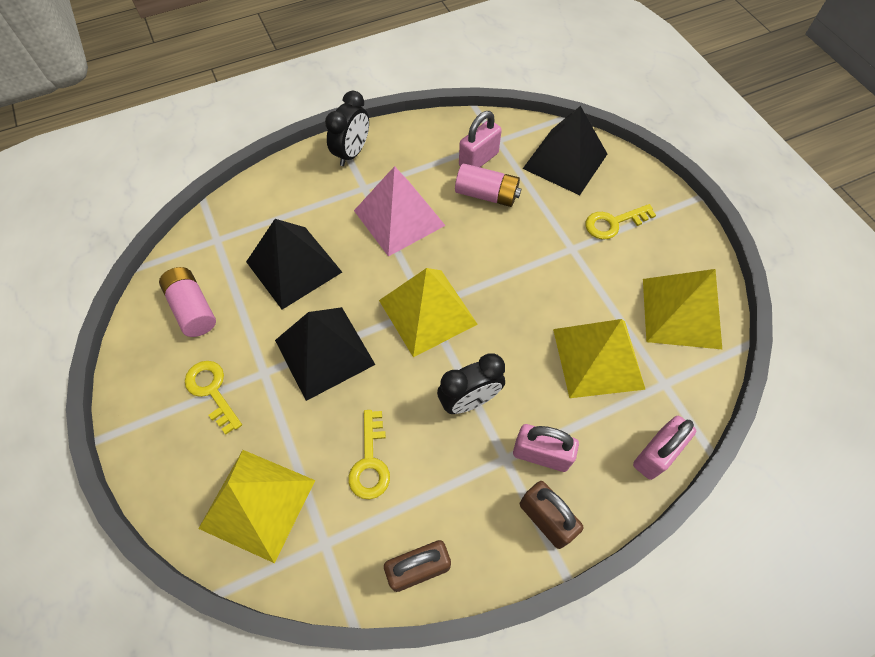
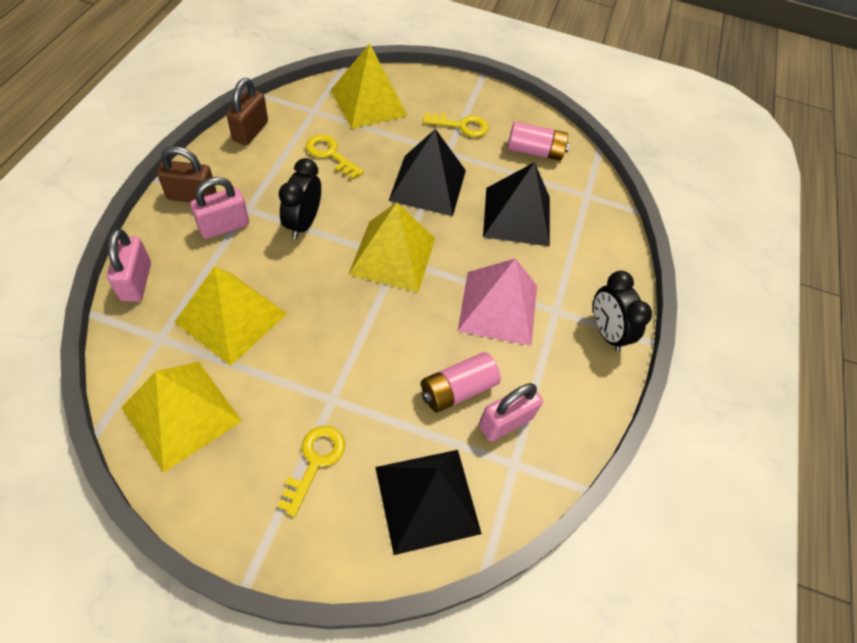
camera: 125 degrees right, 5 degrees down
pink padlock [459,111,502,167] -> pink padlock turned 60 degrees clockwise [479,383,543,442]

